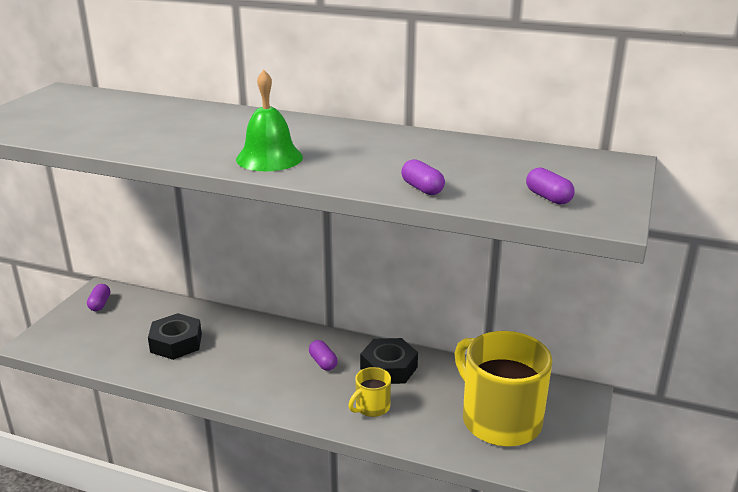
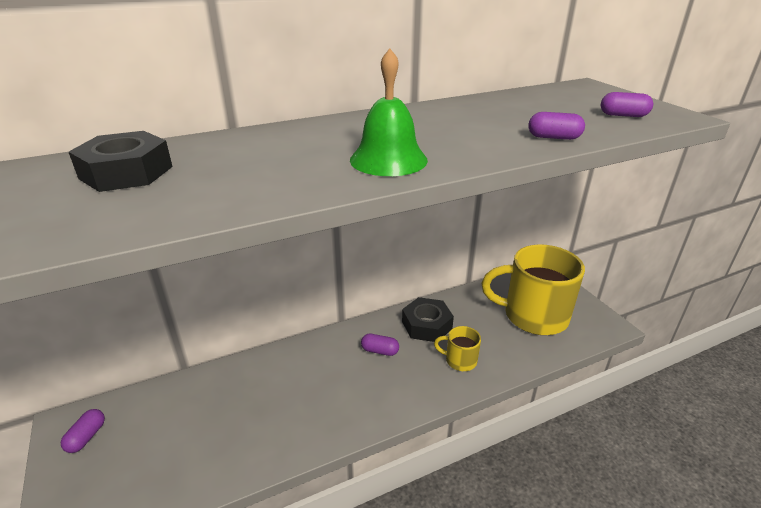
camera: 45 degrees left, 5 degrees up
purple capsule [87,284,110,311] -> purple capsule turned 60 degrees clockwise [61,409,105,453]
black nut [148,313,202,360] -> black nut moved to [69,131,173,192]
yellow mug [348,367,391,417] -> yellow mug turned 105 degrees clockwise [434,326,481,371]

